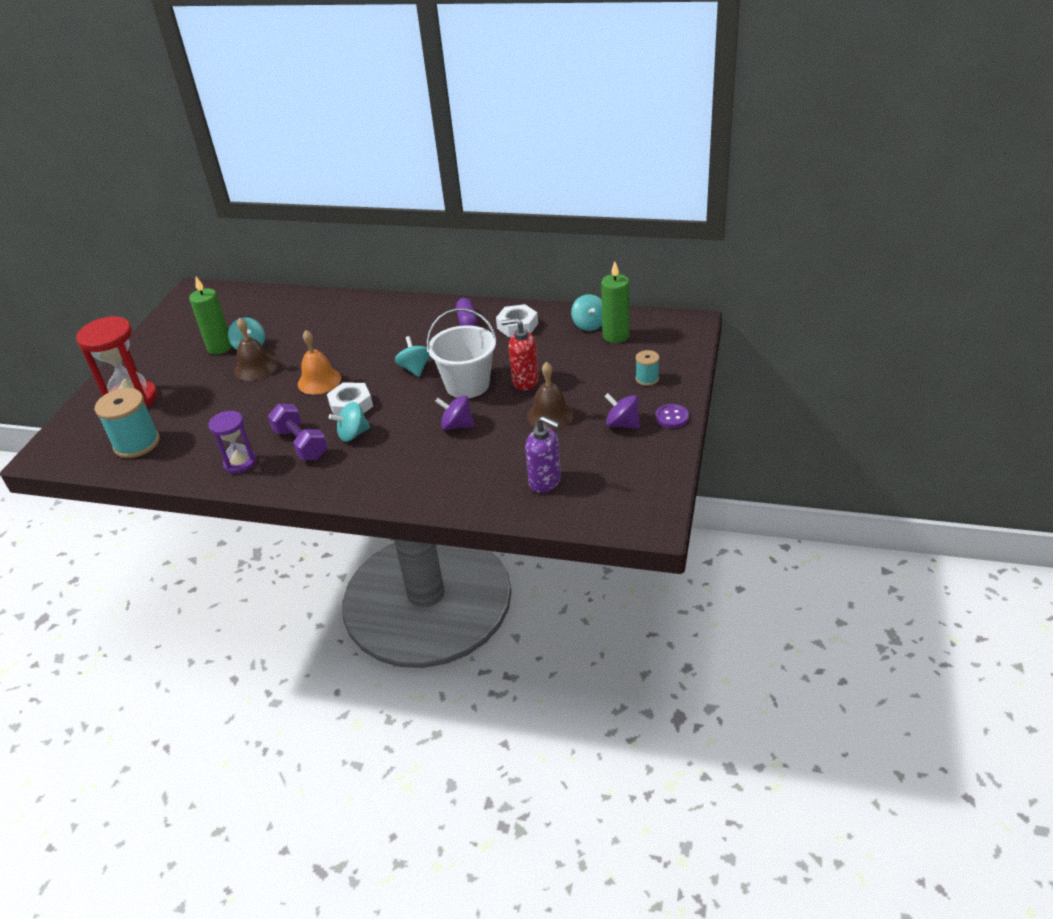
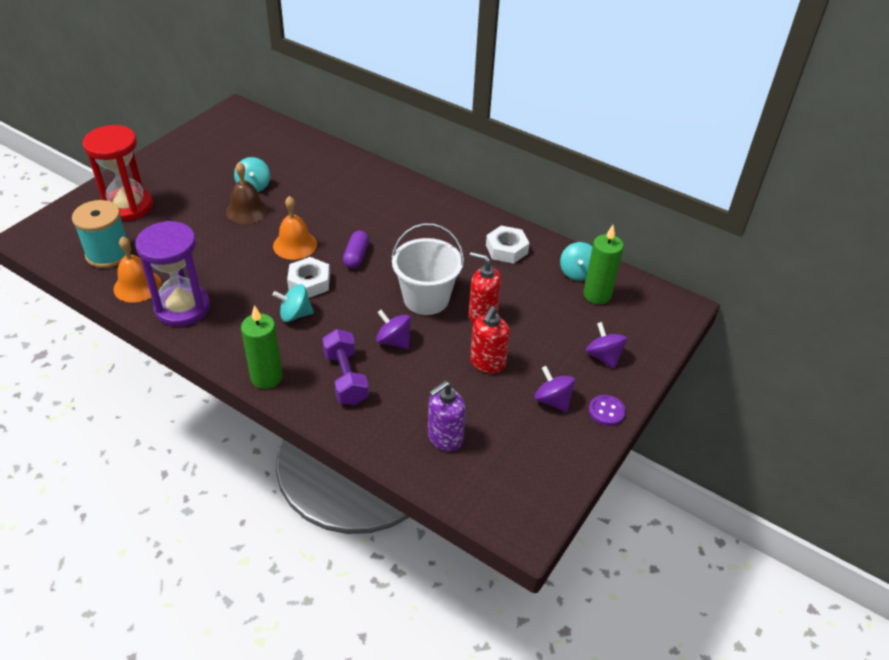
camera: 15 degrees right, 5 degrees up
green candle [189,277,232,354] -> green candle moved to [241,305,283,389]
purple hourglass [208,411,257,474] -> purple hourglass [135,221,210,326], size x1.68
purple dumbbell [268,404,328,460] -> purple dumbbell moved to [322,329,369,405]
turquoise spinning top [395,336,430,377] -> none
purple capsule [456,298,477,326] -> purple capsule moved to [343,231,369,269]
purple soap dispenser [525,416,561,493] -> purple soap dispenser turned 90 degrees clockwise [428,381,466,451]
brown bell [527,362,574,430] -> red soap dispenser [470,306,510,373]
turquoise spool [636,350,659,386] -> purple spinning top [586,322,627,369]
none -> orange bell [114,236,162,303]

